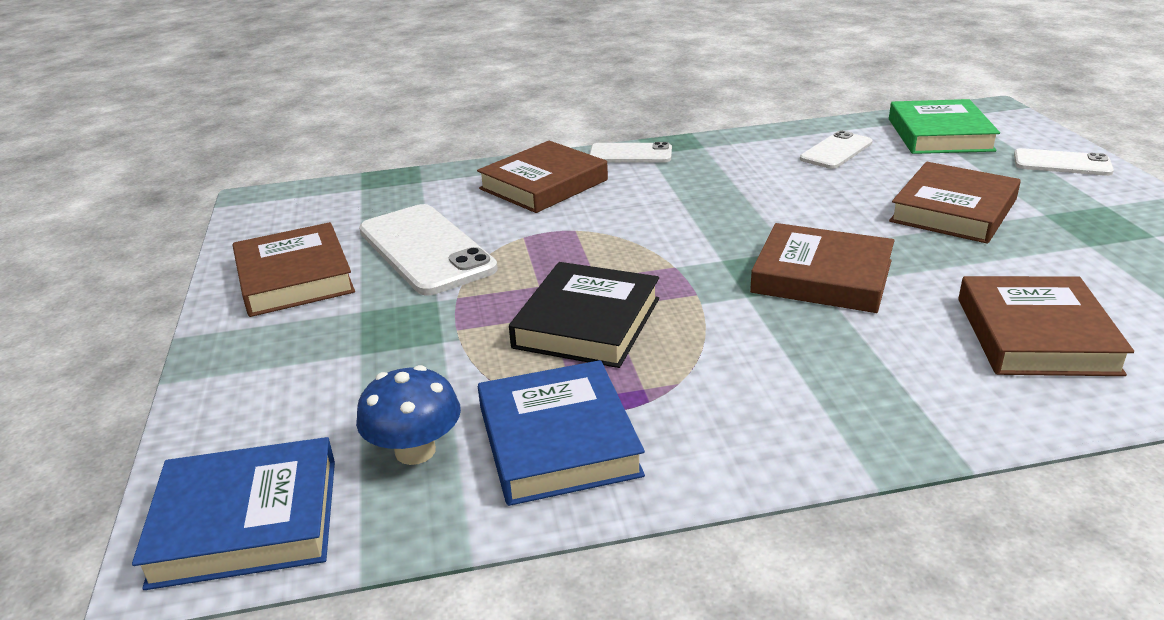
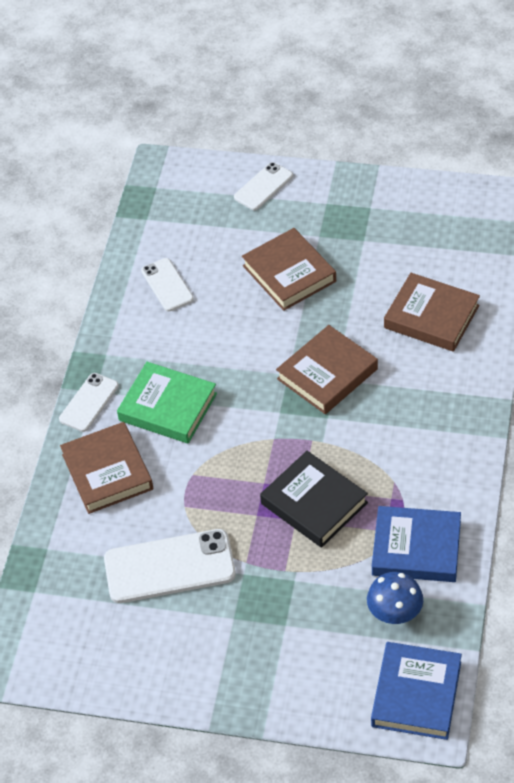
camera: 65 degrees left, 20 degrees up
brown book [233,222,355,317] -> none
green book [889,99,1000,154] -> green book moved to [117,362,217,443]

